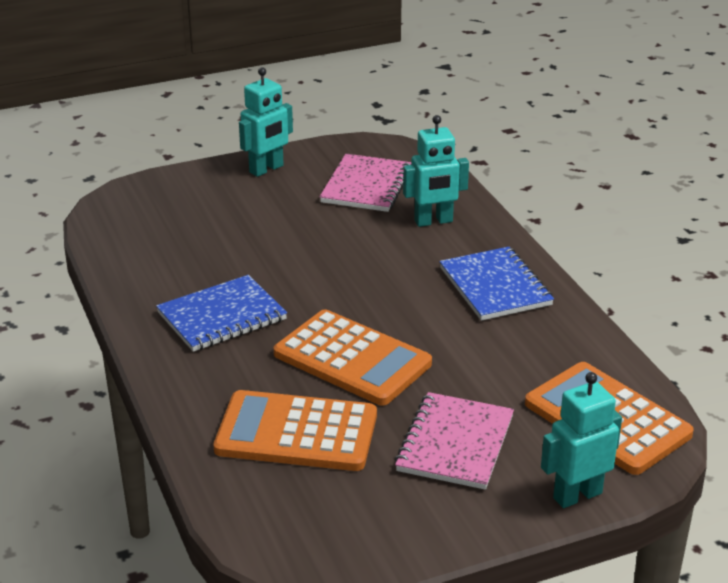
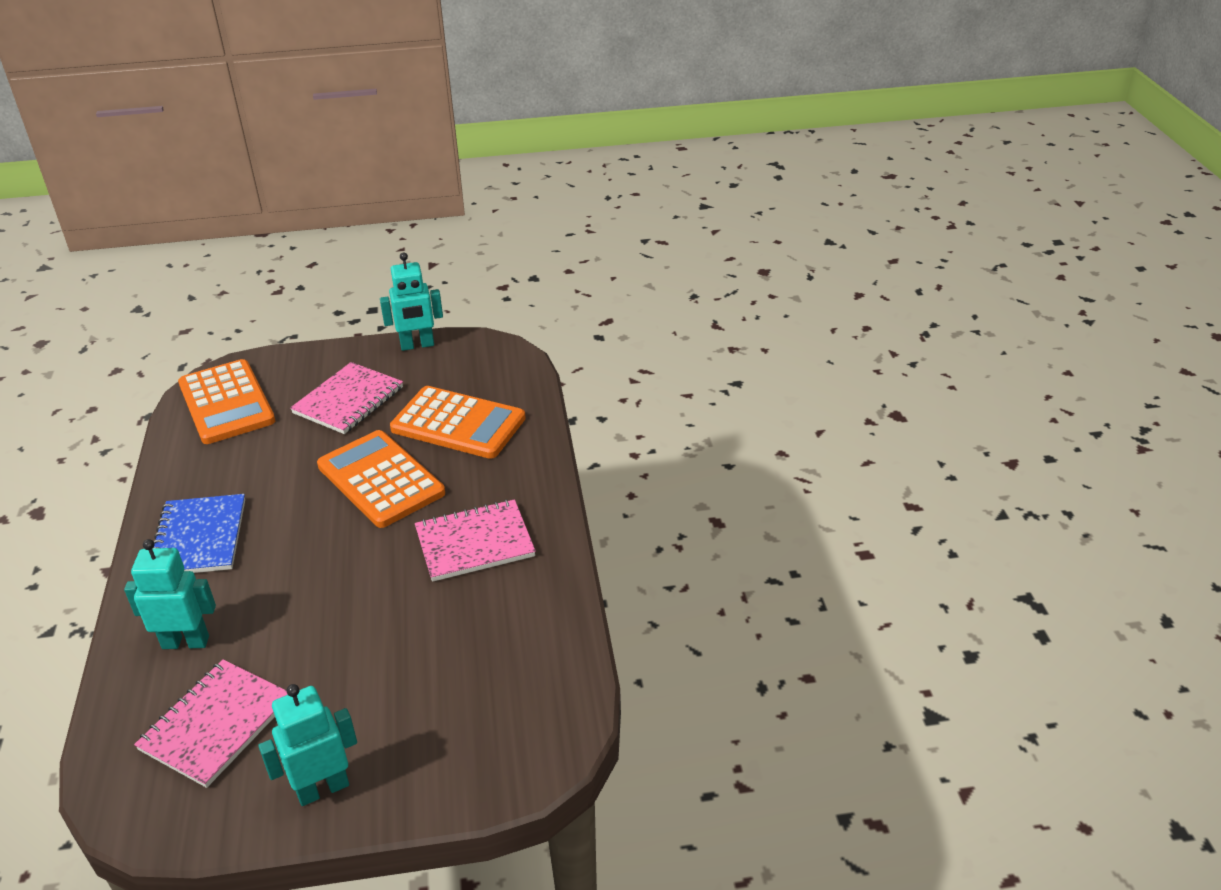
camera: 165 degrees left, 5 degrees up
blue notebook [156,275,287,352] -> pink notebook [415,499,536,582]
turquoise robot [541,372,622,508] -> turquoise robot moved to [380,252,443,351]

